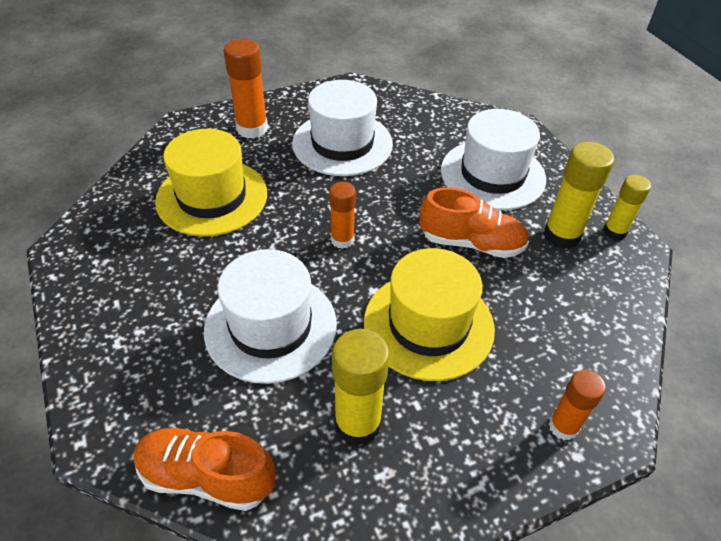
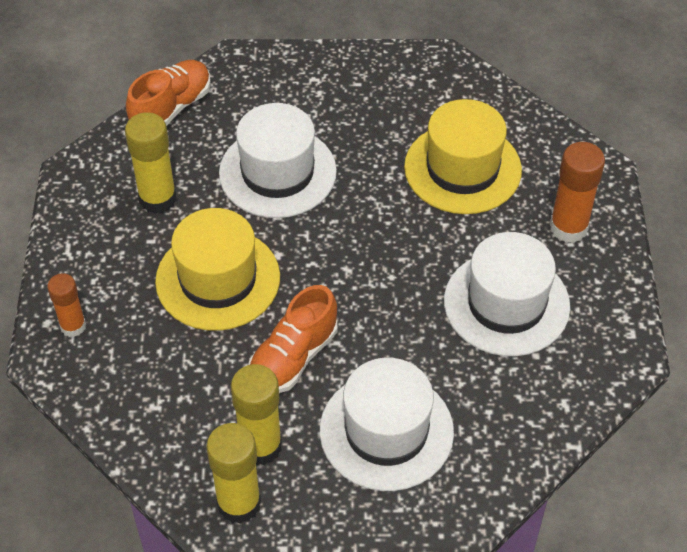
camera: 115 degrees right, 5 degrees up
orange glue stick [329,182,356,249] -> none
yellow glue stick [603,175,651,240] -> yellow glue stick [206,423,261,524], size x1.57

